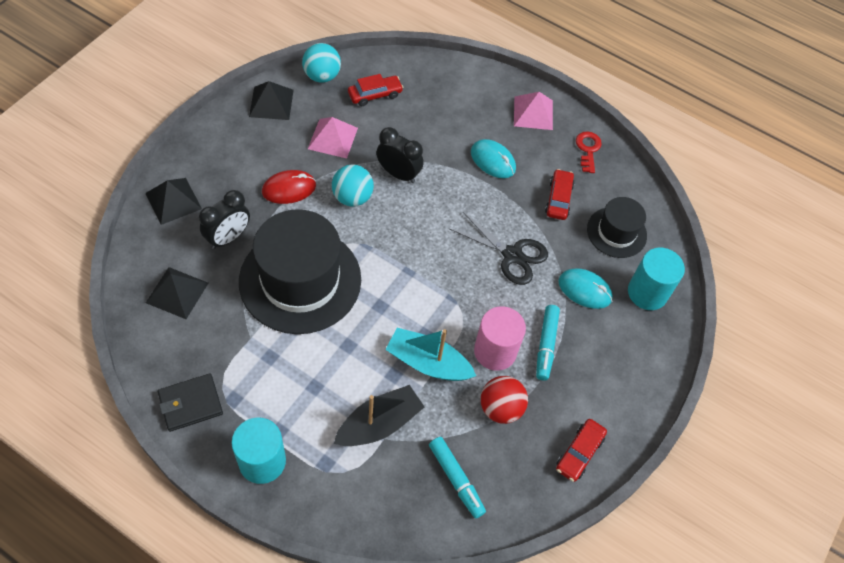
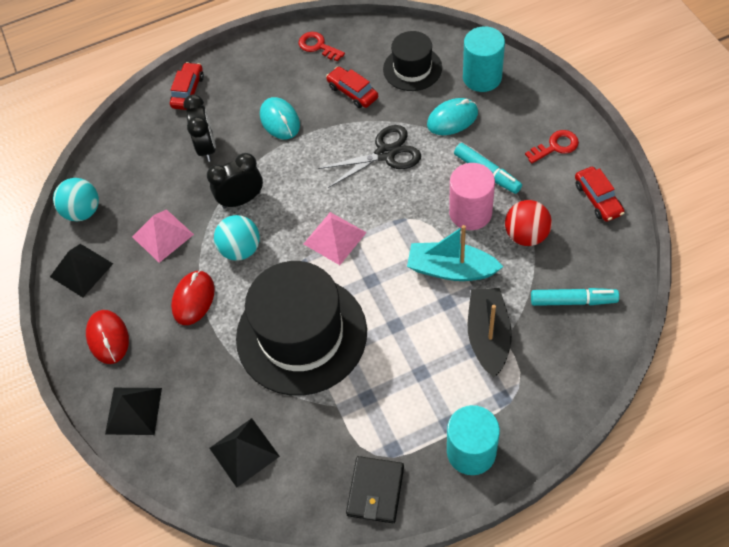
camera: 45 degrees left, 0 degrees up
black clock [199,190,250,249] -> black clock moved to [183,94,216,162]
red car [348,74,404,106] -> red car moved to [170,62,204,110]
turquoise boat [385,328,476,381] -> turquoise boat turned 45 degrees clockwise [407,225,503,281]
turquoise mouse [471,139,516,178] -> turquoise mouse turned 75 degrees clockwise [260,97,300,139]
pink pyramid [514,92,553,130] -> pink pyramid moved to [304,212,367,265]
none -> red mouse [86,310,129,364]
none -> red key [525,130,579,163]

